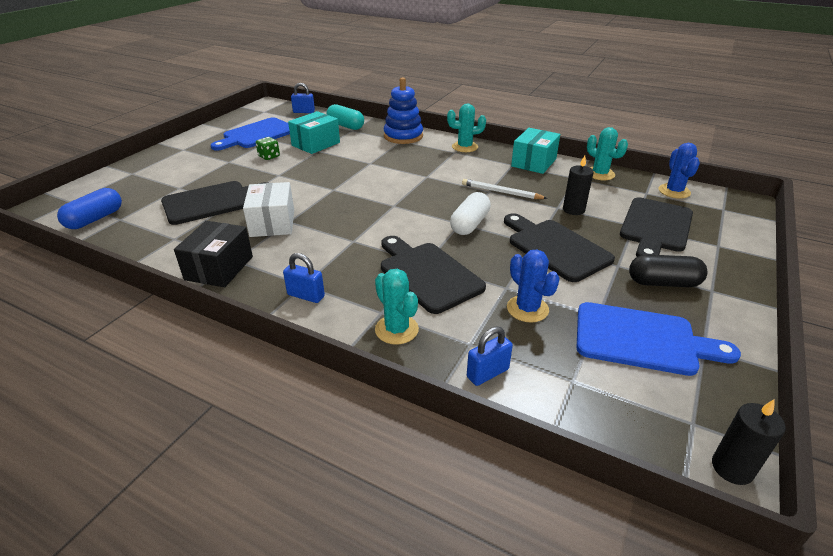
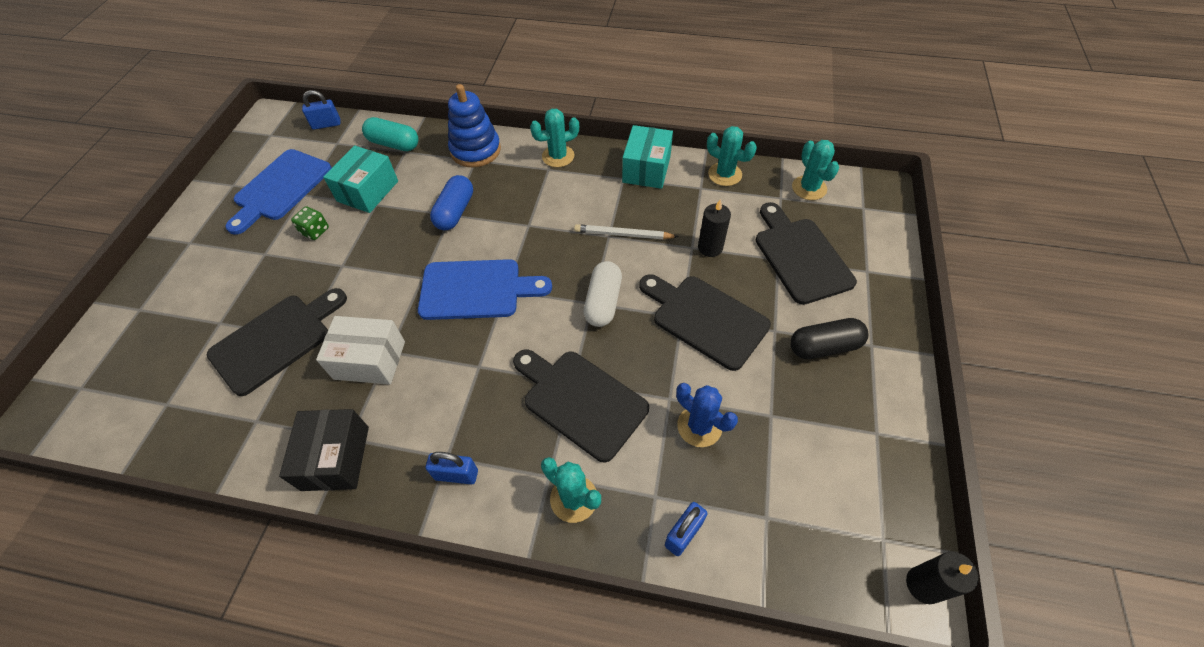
camera: 15 degrees left, 20 degrees up
blue capsule [57,188,122,229] -> blue capsule moved to [430,175,473,230]
white box [243,182,294,237] -> white box turned 60 degrees counterclockwise [316,316,405,384]
blue cutting board [576,302,741,376] -> blue cutting board moved to [418,259,552,320]
black cutting board [620,198,693,257] -> black cutting board turned 150 degrees clockwise [756,202,857,305]
blue cactus [659,143,700,199] -> turquoise cactus [792,140,839,200]

